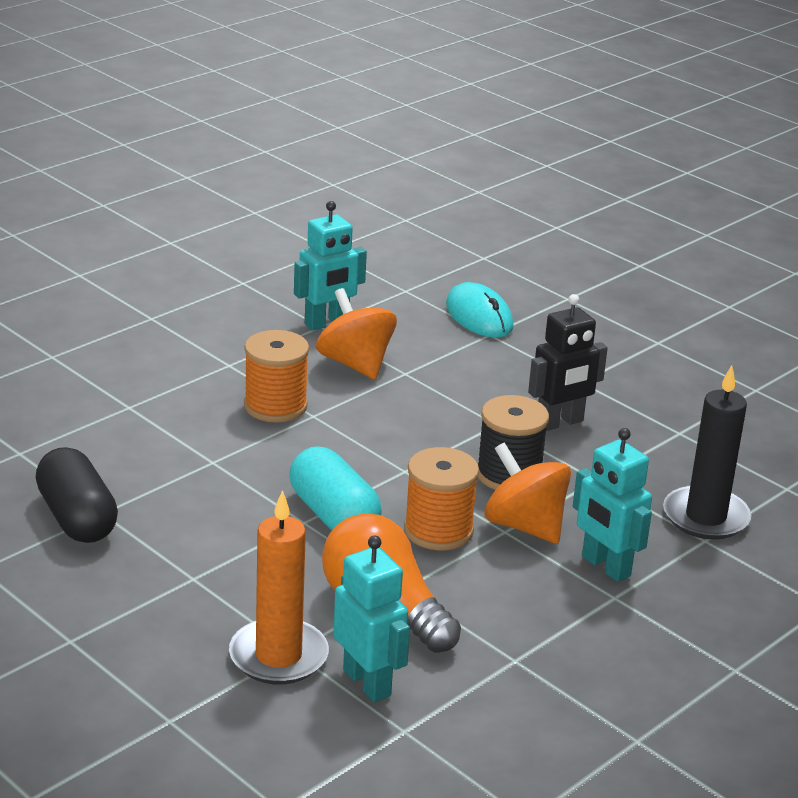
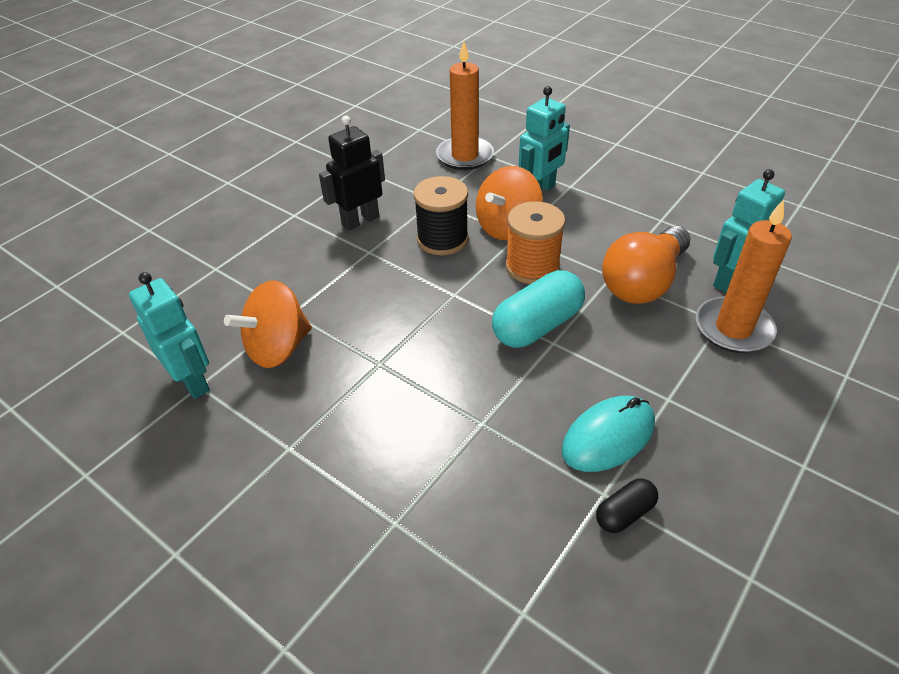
camera: 95 degrees left, 15 degrees up
black capsule [35,447,118,543] -> black capsule [596,478,658,533], size x0.53
orange spool [244,330,309,422] -> none
turquoise mouse [446,282,514,338] -> turquoise mouse moved to [561,396,655,472]
black robot [528,294,608,431] -> black robot turned 90 degrees counterclockwise [319,116,385,231]
black candle [663,365,751,540] -> orange candle [436,41,494,170]

